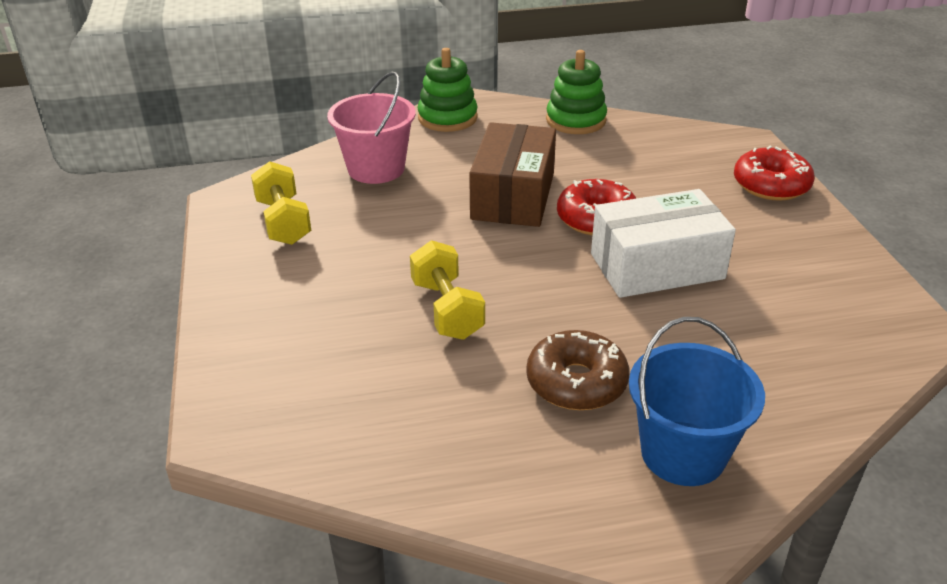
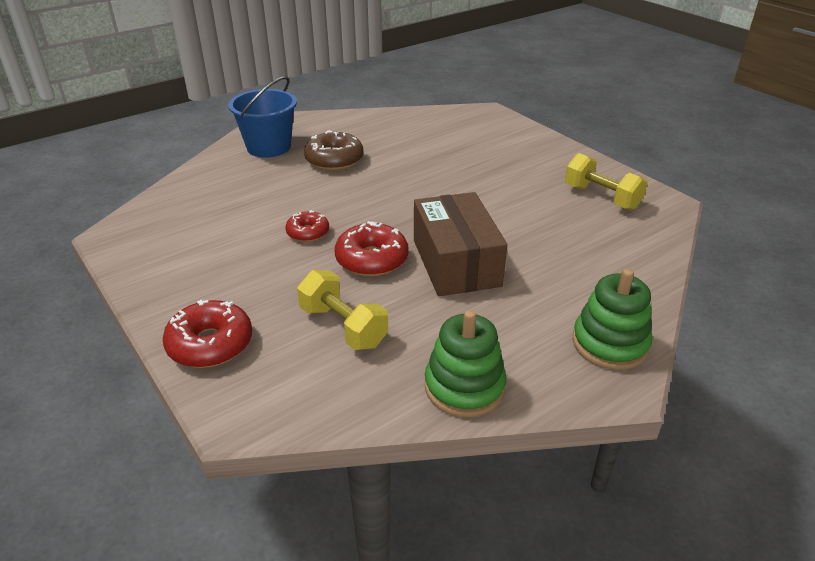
camera: 155 degrees right, 0 degrees up
pink bucket [327,72,416,184] -> none
yellow dumbbell [410,240,485,340] -> yellow dumbbell moved to [297,270,388,350]
white box [591,189,736,298] -> red donut [285,210,329,242]

